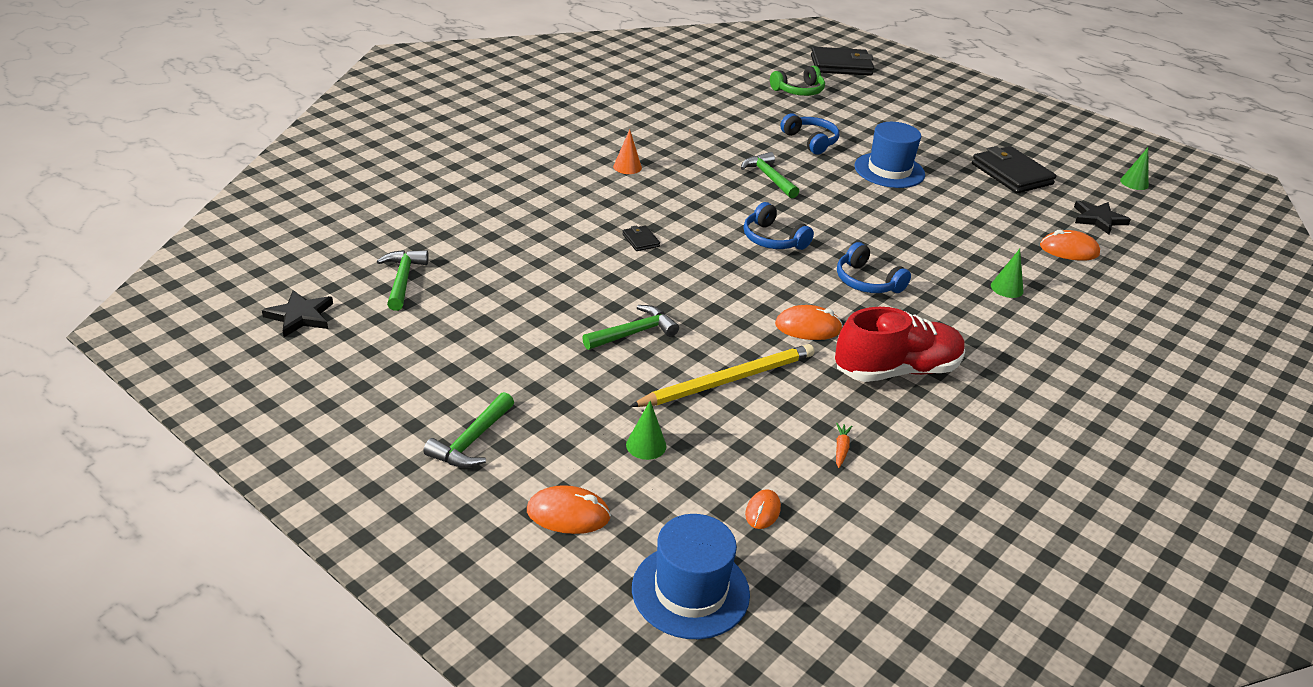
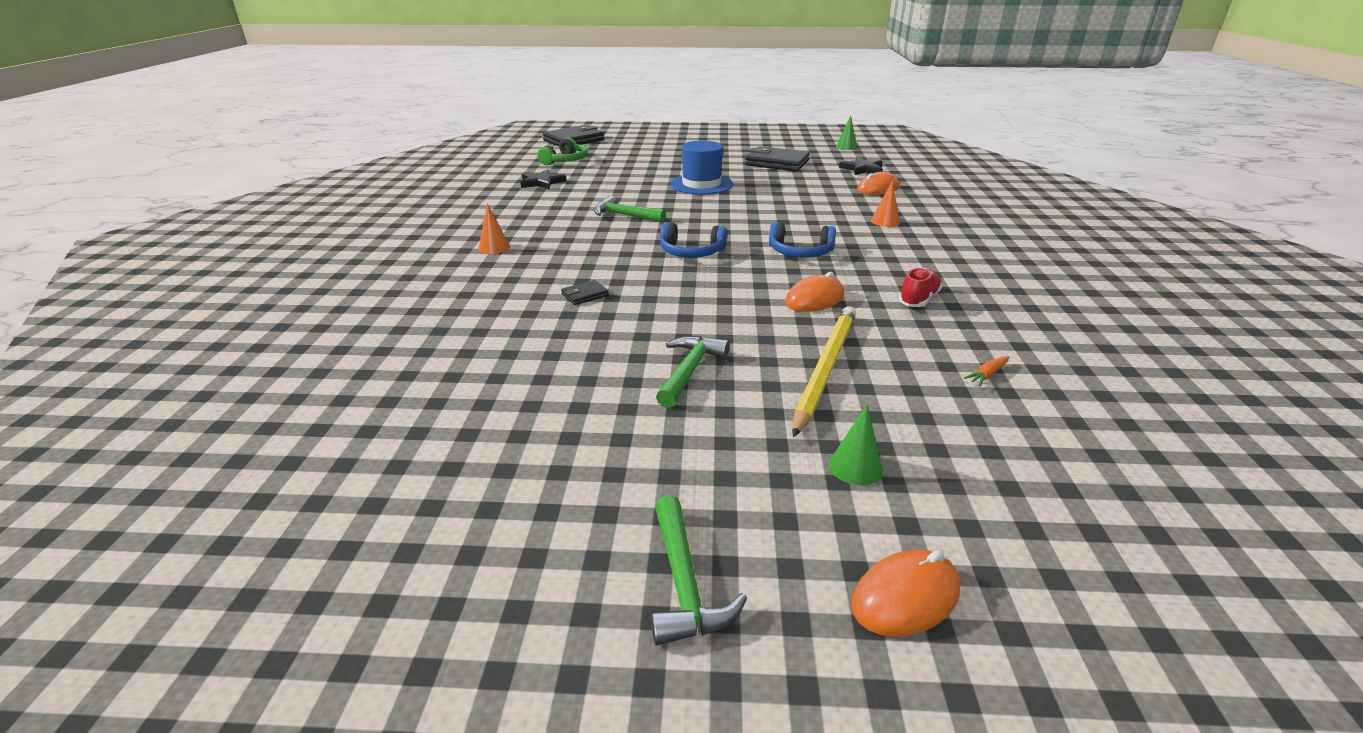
camera: 35 degrees left, 5 degrees down
black star [262,290,333,337] -> black star moved to [520,169,567,189]
green hammer [377,250,429,311] -> none
black wallet [622,225,660,251] -> black wallet turned 60 degrees counterclockwise [561,280,609,305]
blue hat [632,514,750,639] -> none
orange mouse [745,489,781,529] -> none
blue headphones [780,113,839,155] -> none
red shoe [835,307,965,382] -> red shoe [899,268,942,307], size x0.51
orange carrot [836,423,852,468] -> orange carrot turned 105 degrees counterclockwise [964,356,1009,386]
green cone [991,249,1024,298] -> orange cone [871,180,900,227]

